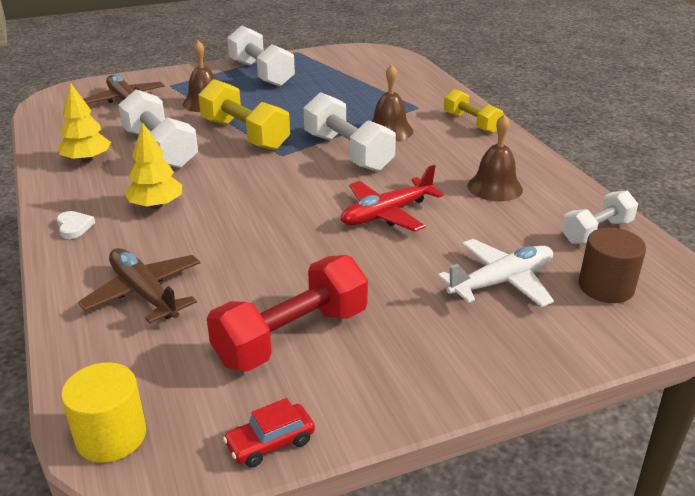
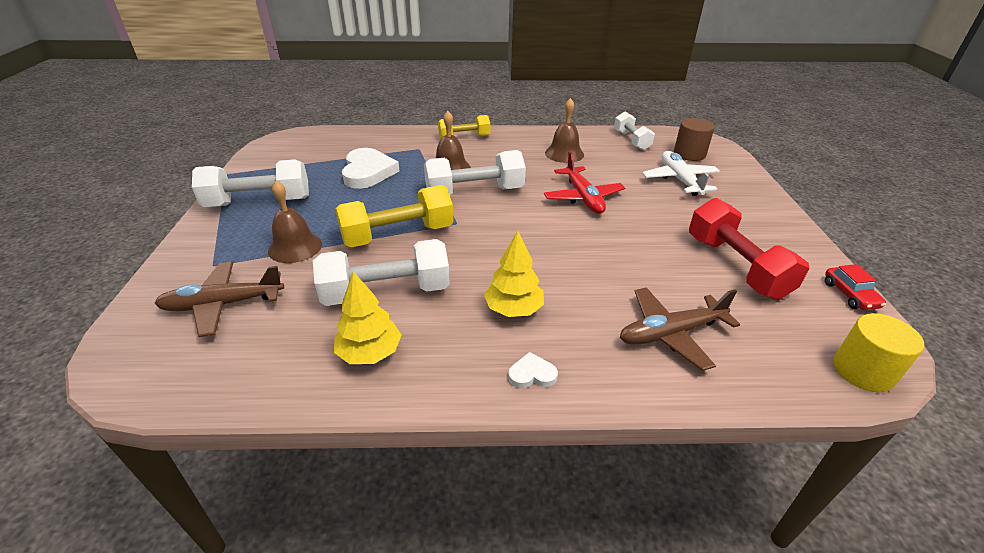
camera: 70 degrees left, 5 degrees up
none -> white heart [342,148,399,189]

